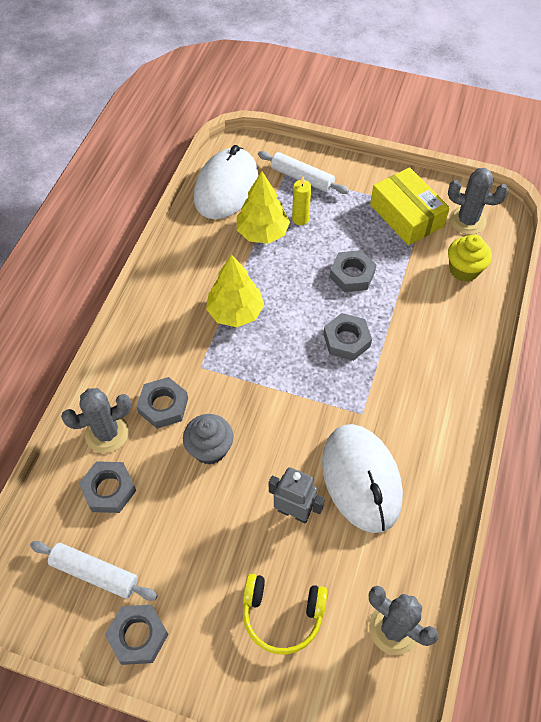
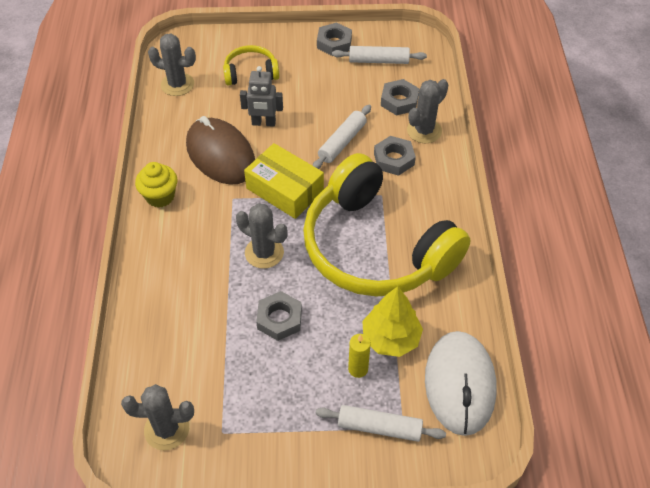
camera: 160 degrees right, 5 degrees down
grey cupcake [183,414,234,465] -> white rolling pin [313,105,371,169]
yellow tree [206,254,264,327] -> yellow headphones [303,153,471,297]
white mouse [322,424,403,533] -> brown mouse [186,116,255,185]
grey nut [324,313,372,361] -> grey cactus [236,203,288,269]
yellow box [370,167,450,245] -> yellow box moved to [244,143,324,219]
yellow cupcake [448,234,492,282] -> yellow cupcake moved to [135,162,177,208]

